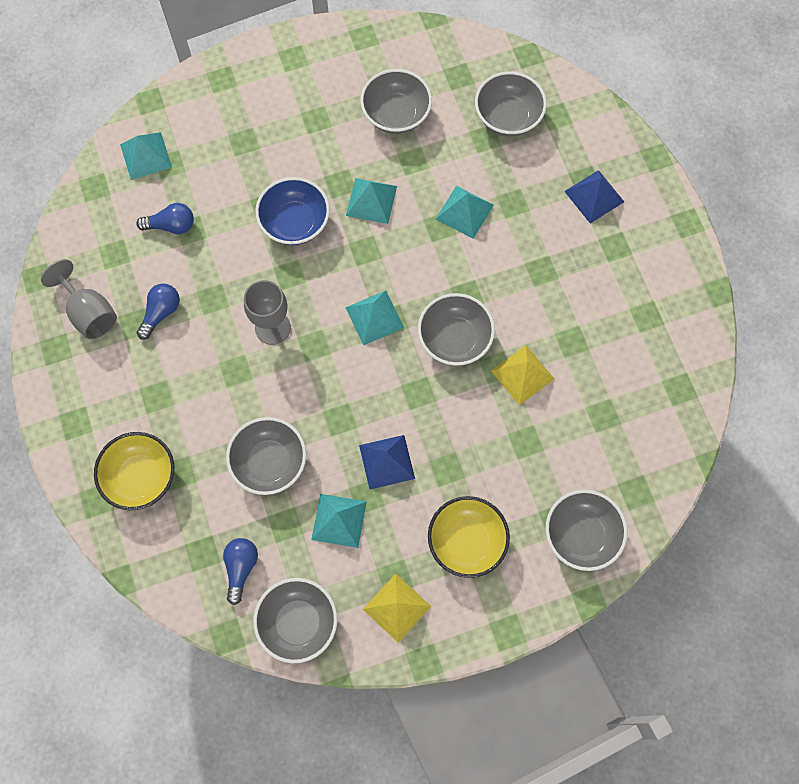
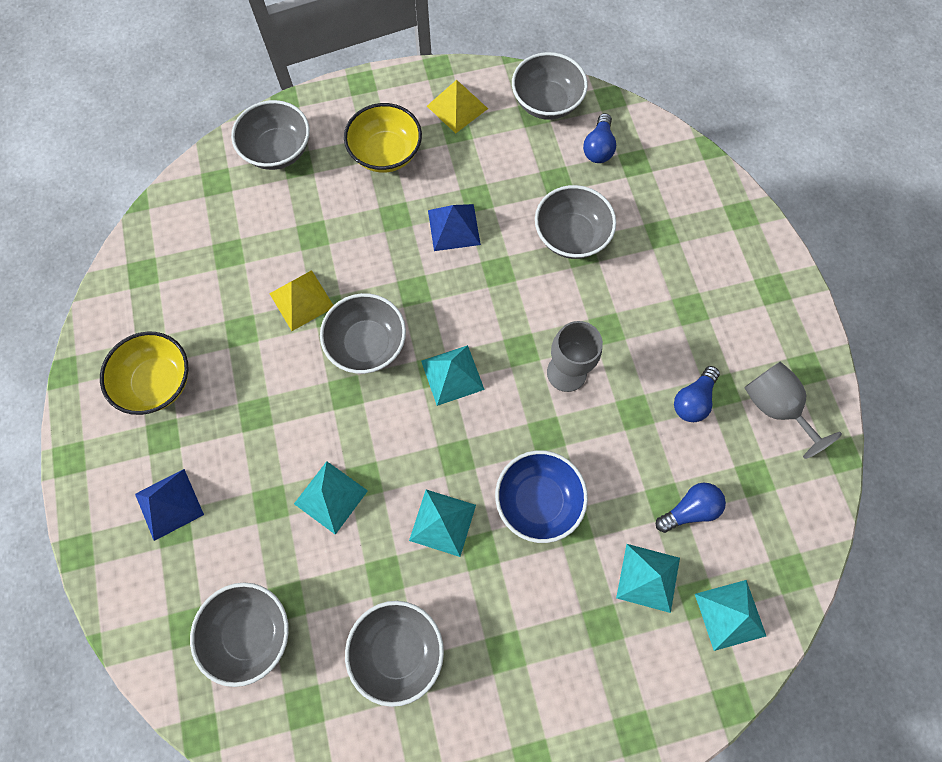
camera: 175 degrees left, 0 degrees up
yellow bowl [94,432,174,510] -> yellow bowl moved to [100,331,188,415]
blue light bulb [136,203,194,234] -> blue light bulb turned 150 degrees clockwise [656,483,726,533]
turquoise pyramid [311,494,367,548] -> turquoise pyramid moved to [616,544,680,613]

